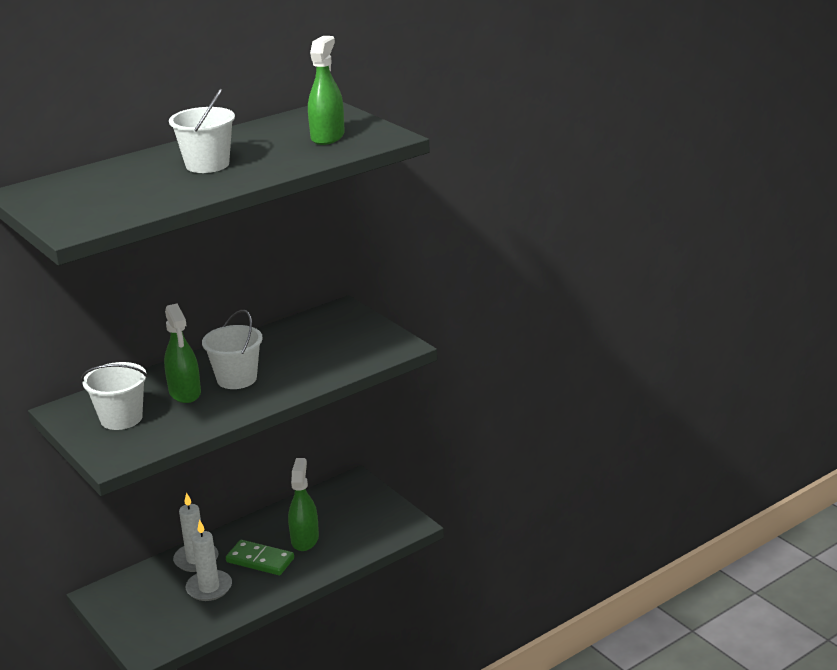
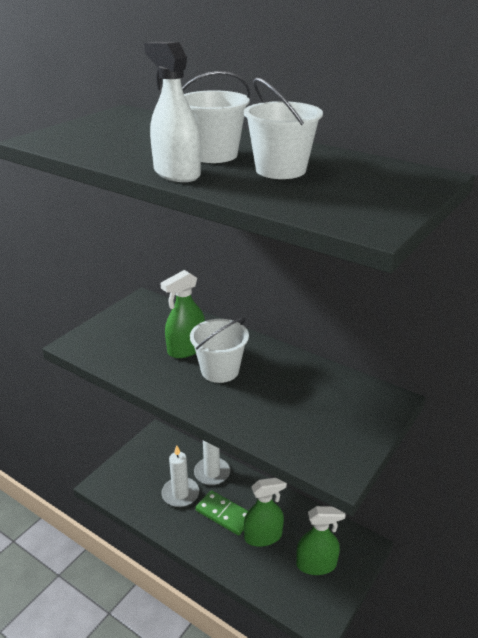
camera: 70 degrees right, 5 degrees up
white bucket [81,362,148,430] -> white bucket moved to [244,78,323,179]
green domino [226,540,294,575] -> green domino turned 60 degrees counterclockwise [195,490,248,536]
green spray bottle [308,36,345,145] -> green spray bottle moved to [296,506,346,575]
none -> white spray bottle [144,42,201,182]

